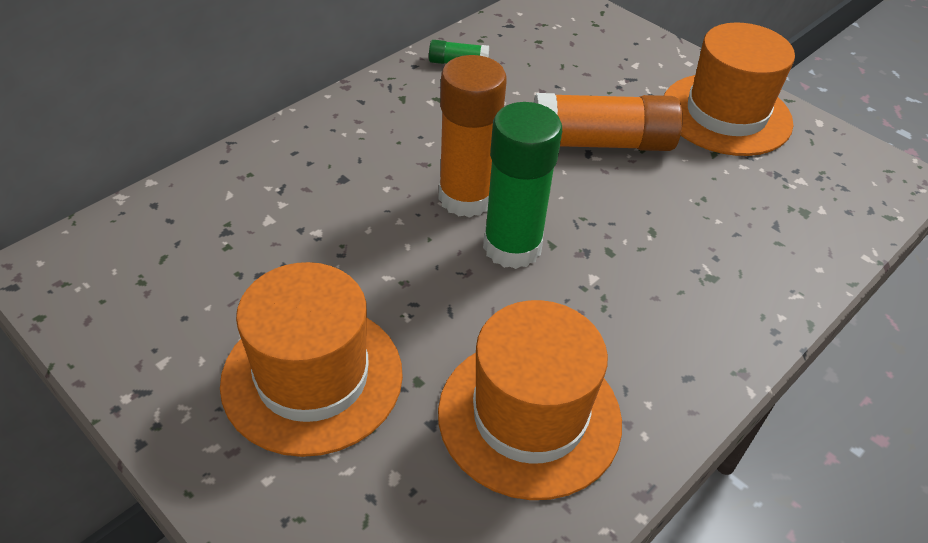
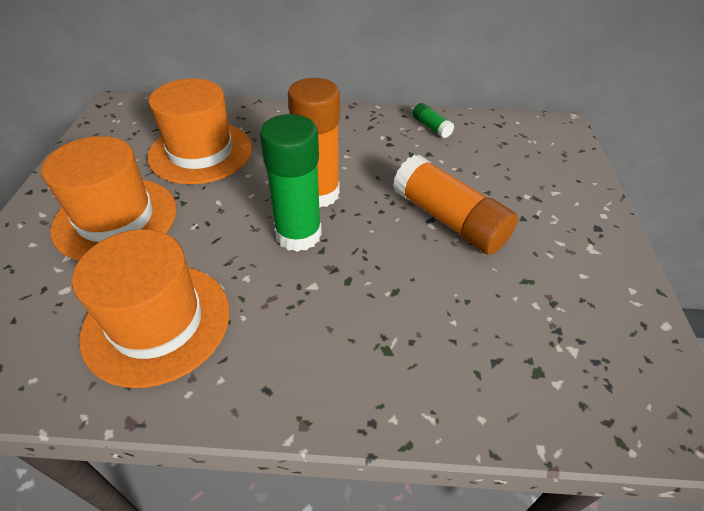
camera: 50 degrees right, 0 degrees up
orange hat [664,22,795,156] -> orange hat moved to [147,78,252,184]

